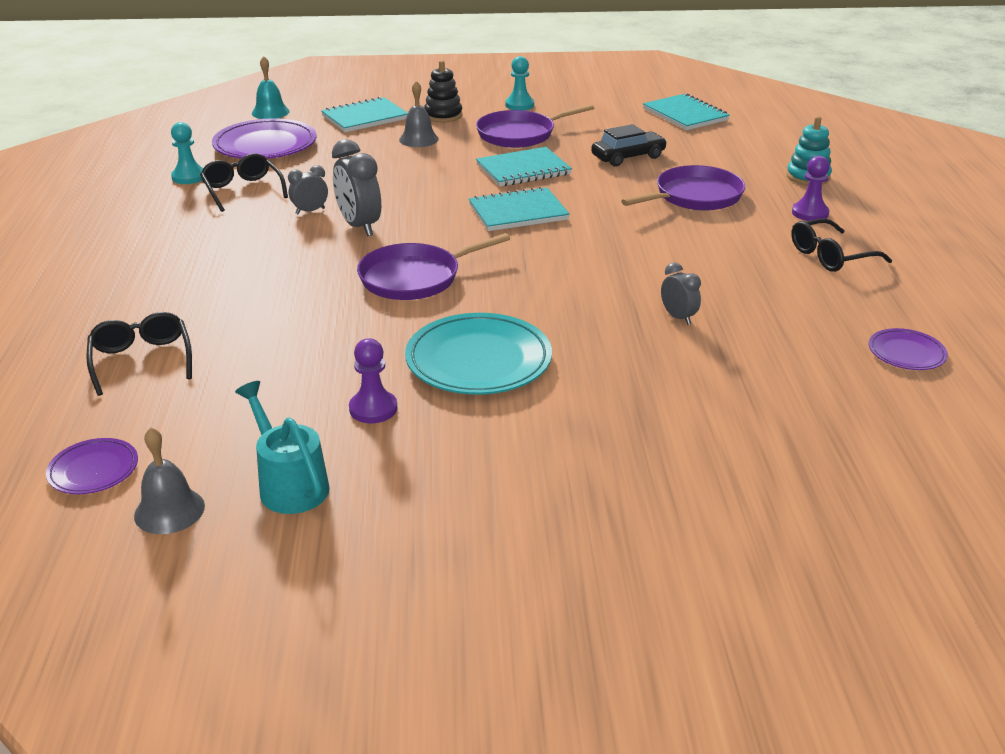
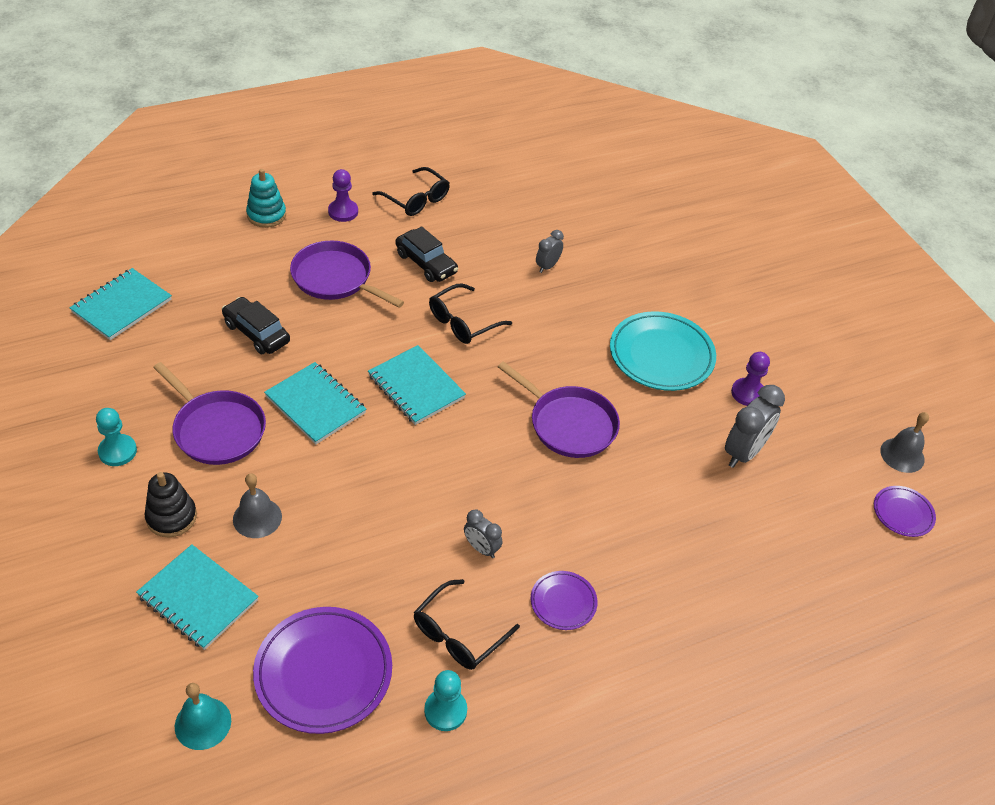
camera: 115 degrees left, 15 degrees up
black glasses [86,312,192,396] -> black glasses moved to [429,284,512,344]
turquoise watering can [235,381,330,514] -> none
grey clock [332,139,381,236] -> grey clock moved to [725,385,785,468]
purple plate [869,328,948,370] -> purple plate moved to [531,571,597,630]
none -> black car [395,226,458,282]

